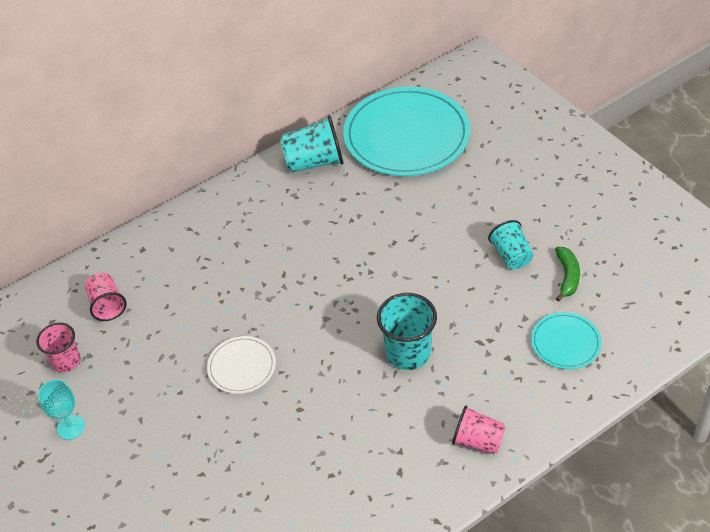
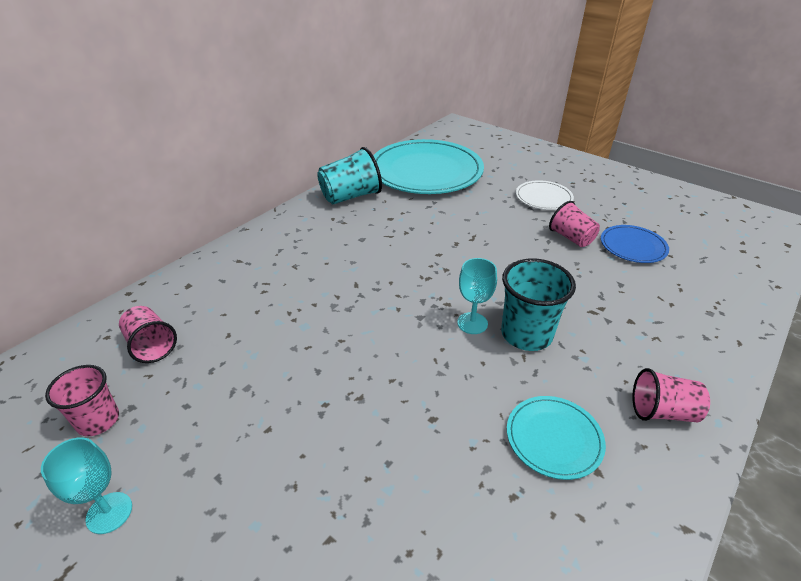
camera: 20 degrees left, 10 degrees down
white plate [207,336,276,394] -> white plate moved to [516,180,574,210]
turquoise cup [488,220,533,269] -> pink cup [549,201,600,247]
turquoise plate [531,312,602,369] -> turquoise plate moved to [507,396,606,480]
green banana [555,247,580,302] -> blue plate [601,225,669,263]
none -> turquoise goblet [457,258,497,334]

